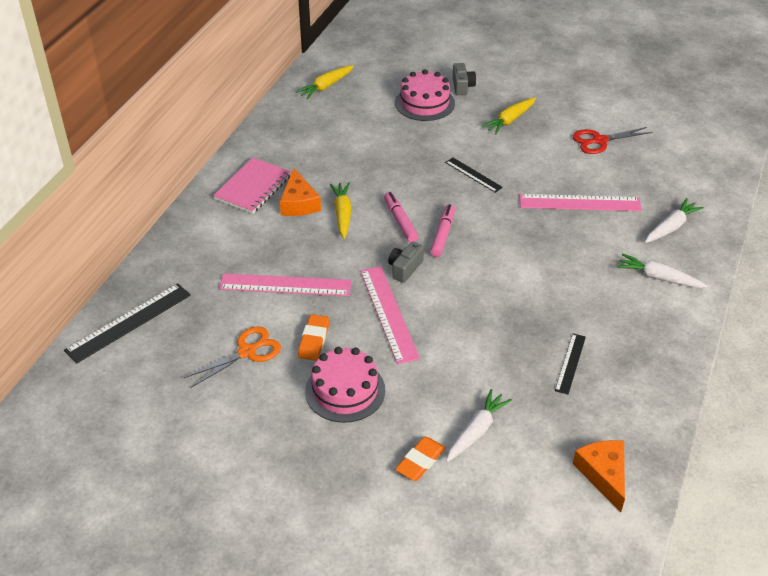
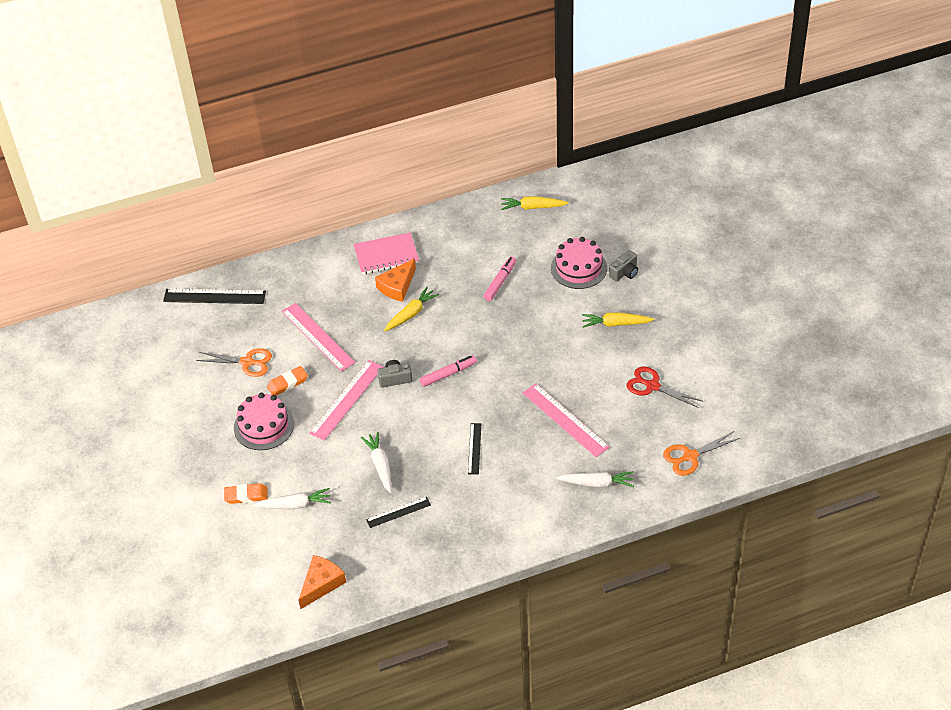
camera: 50 degrees right, 5 degrees up
pink marker [384,192,418,242] -> pink marker moved to [484,256,516,301]
black ruler [445,157,503,193] -> black ruler moved to [468,423,481,475]
white carrot [617,253,708,288] -> white carrot moved to [361,432,391,493]
none -> orange scissors [663,431,740,476]

